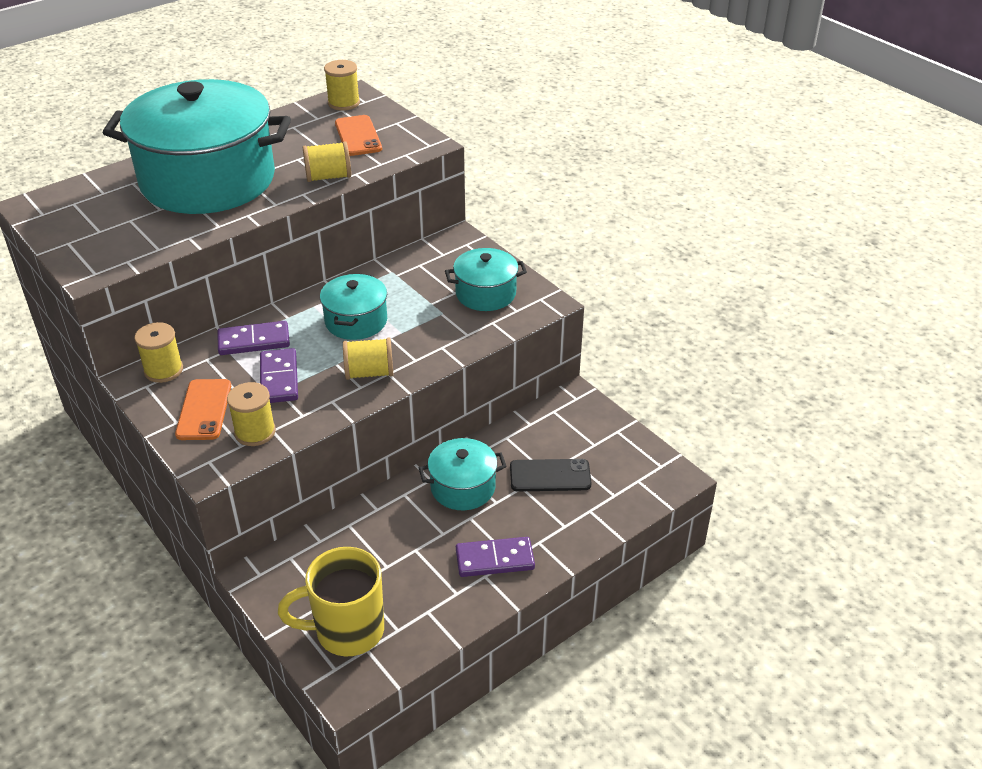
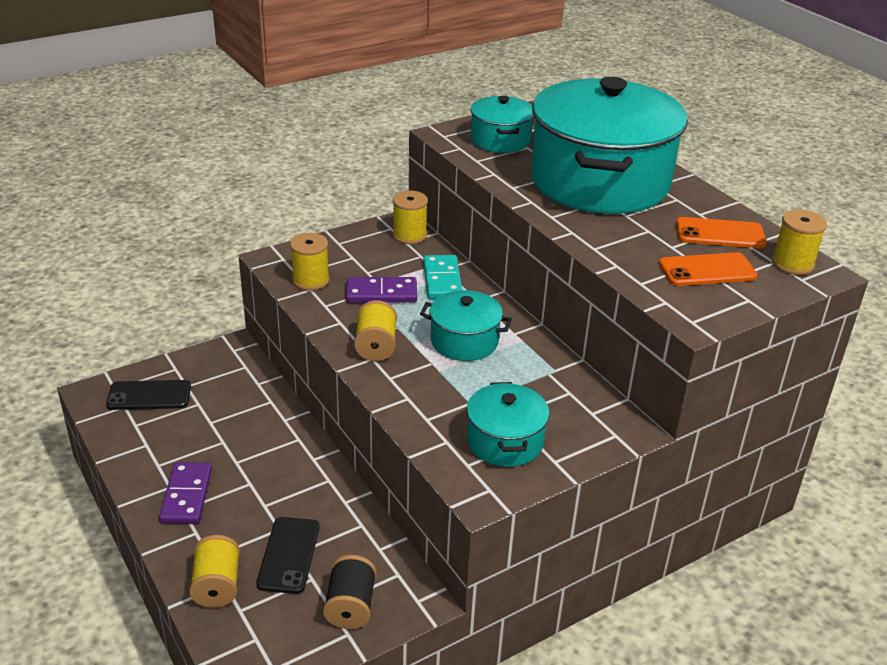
camera: 95 degrees right, 5 degrees down
orange phone [175,379,231,440] -> orange phone moved to [676,217,767,248]
purple domino [217,321,290,355] -> turquoise domino [423,255,462,299]
yellow mug [278,547,384,656] -> black phone [106,380,191,410]
yellow spool [303,141,351,182] -> yellow spool moved to [189,535,240,608]
turquoise pot [419,438,507,510] -> turquoise pot moved to [470,96,534,153]
none -> black spool [323,555,377,629]

